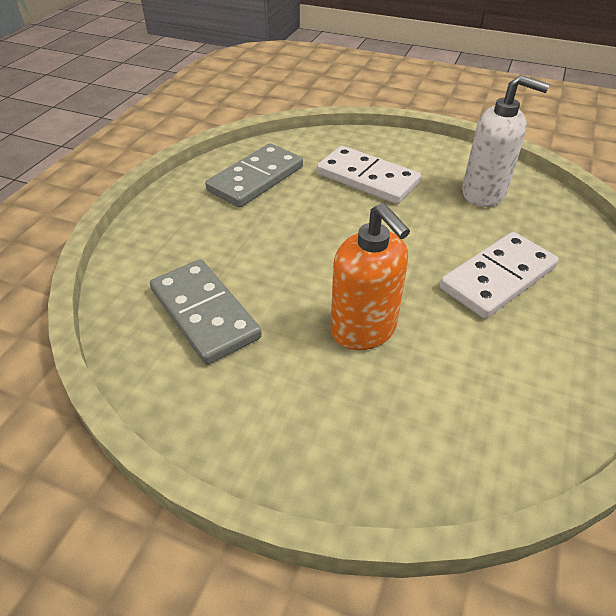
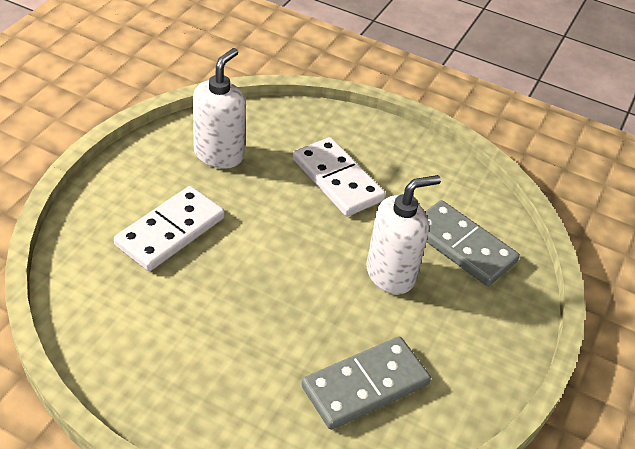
camera: 90 degrees left, 0 degrees up
grey domino [205,144,303,207] -> grey domino moved to [425,200,520,286]
orange soap dispenser [330,203,410,350] -> white soap dispenser [366,175,441,295]

